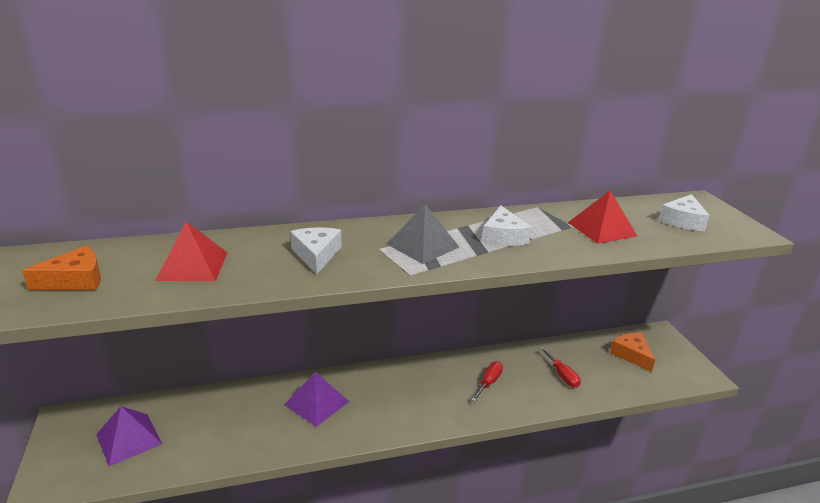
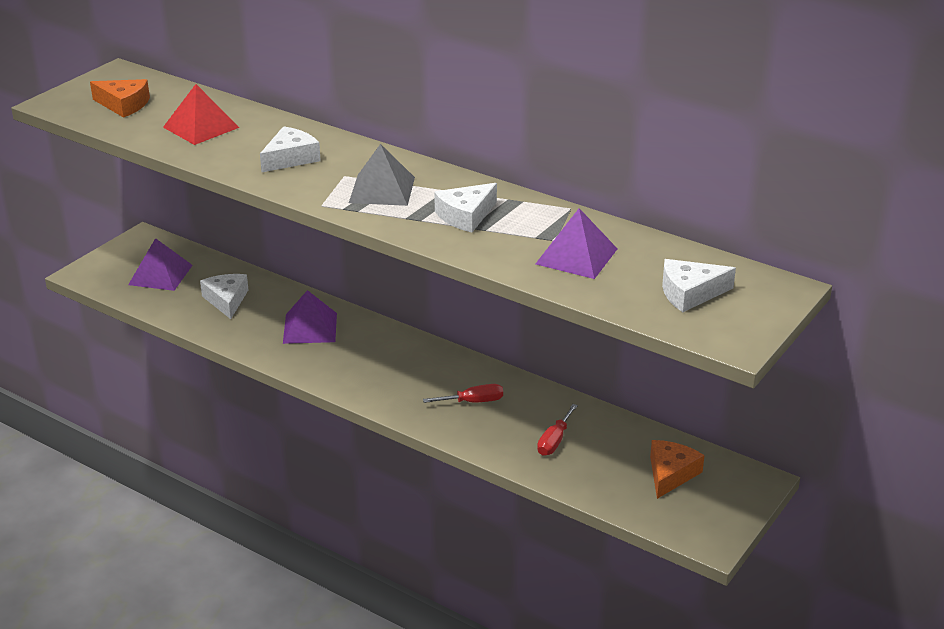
camera: 50 degrees right, 5 degrees up
red pyramid [568,191,637,244] -> purple pyramid [536,208,618,279]
none -> white cheese [200,274,248,319]

